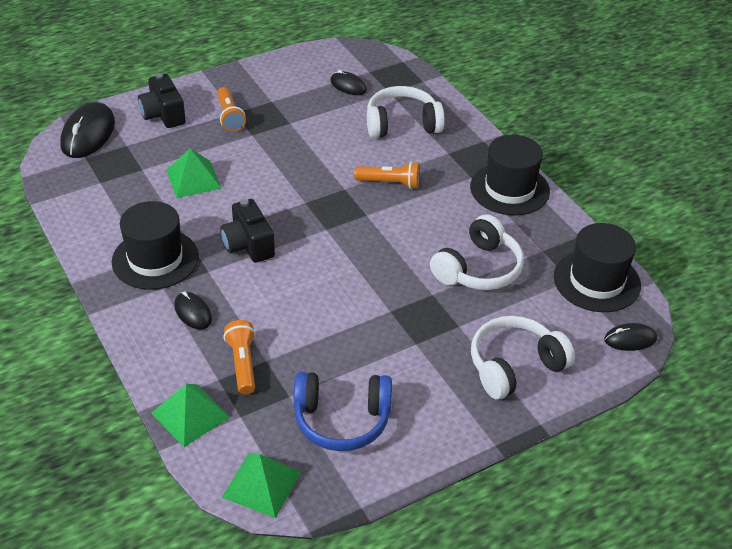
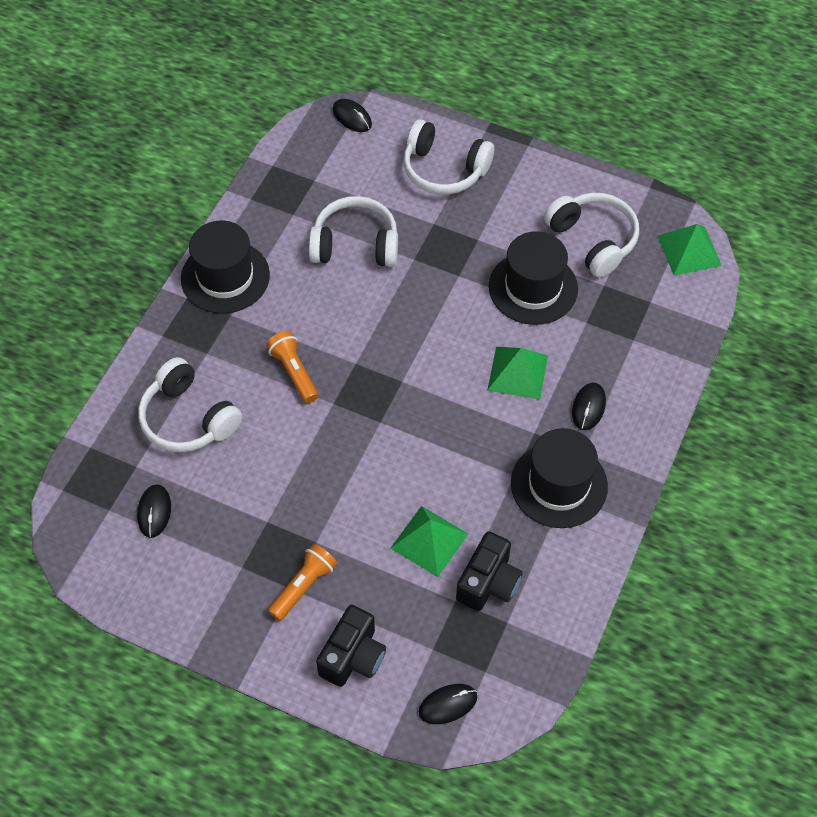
camera: 125 degrees left, 15 degrees up
black mouse [60,102,115,158] -> black mouse [419,684,477,724], size x0.55
green pyramid [151,384,230,447] -> green pyramid moved to [487,347,548,400]
black camera [220,199,275,263] -> black camera moved to [456,531,523,611]
orange flashlight [223,320,256,394] -> none
blue headphones [294,372,392,451] -> white headphones [544,193,639,277]
black hat [554,223,641,312] -> black hat moved to [489,231,578,325]

